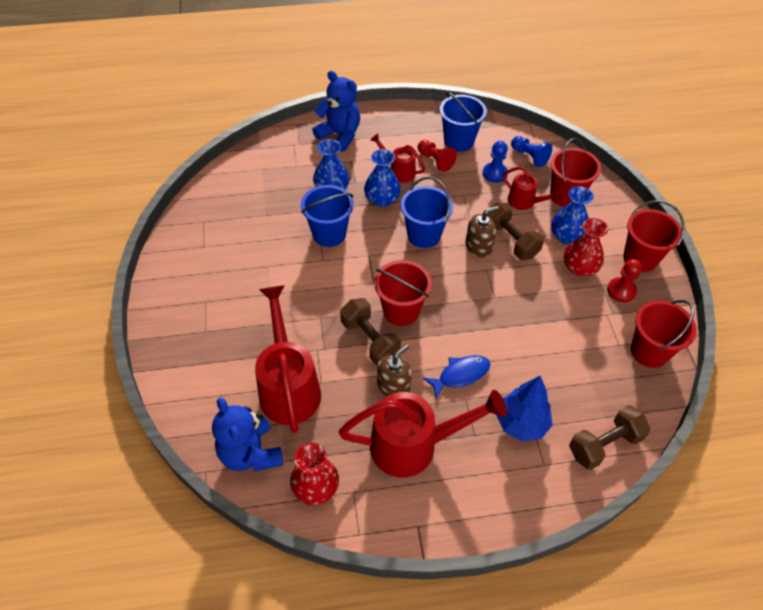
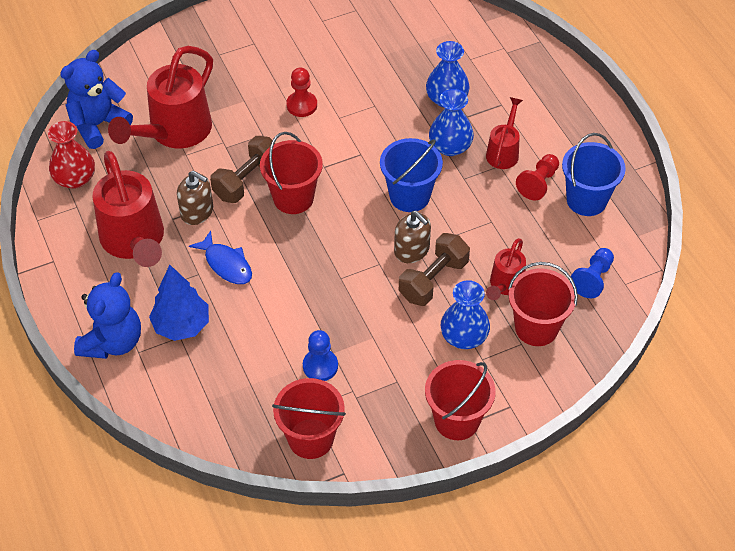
camera: 75 degrees right, 0 degrees up
red watering can [255,285,321,433] -> red watering can turned 150 degrees clockwise [108,46,213,148]
blue bucket [301,185,354,247] -> none
blue teddy bear [312,71,360,152] -> blue teddy bear moved to [74,272,141,359]
blue pawn [483,141,508,183] -> blue pawn moved to [303,330,338,381]
red vase [564,218,609,276] -> none
brown dumbbell [569,405,651,470] -> none
red pawn [607,259,642,302] -> red pawn moved to [286,67,317,117]

